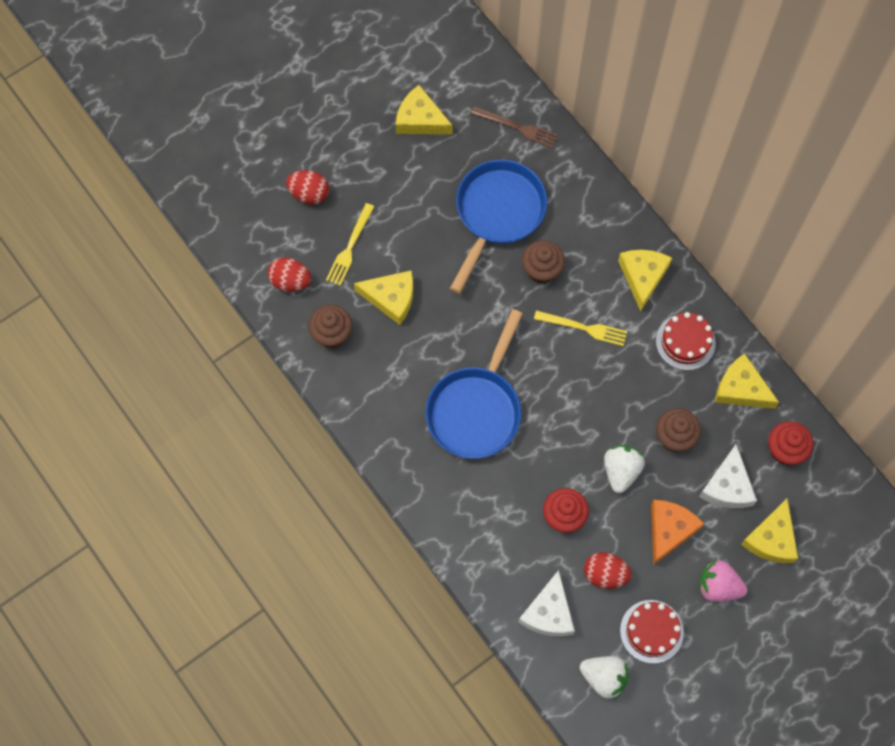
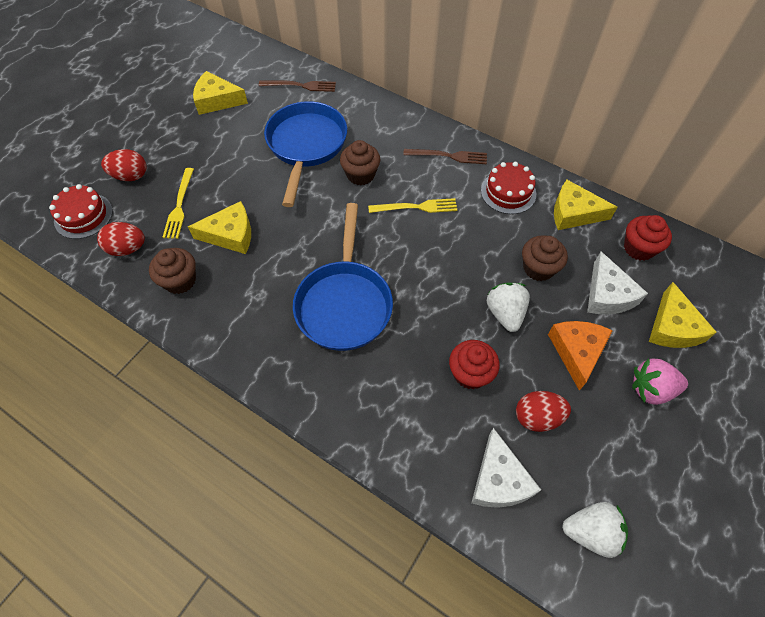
camera: 20 degrees left, 10 degrees down
yellow cheese [618,250,672,311] -> brown fork [403,149,487,164]
red cake [620,600,684,664] -> red cake moved to [49,184,113,239]

